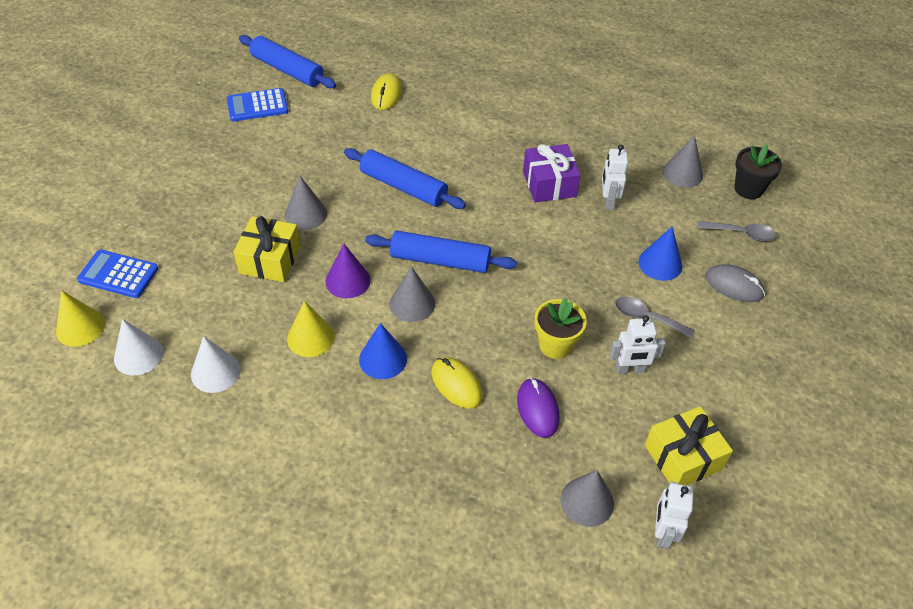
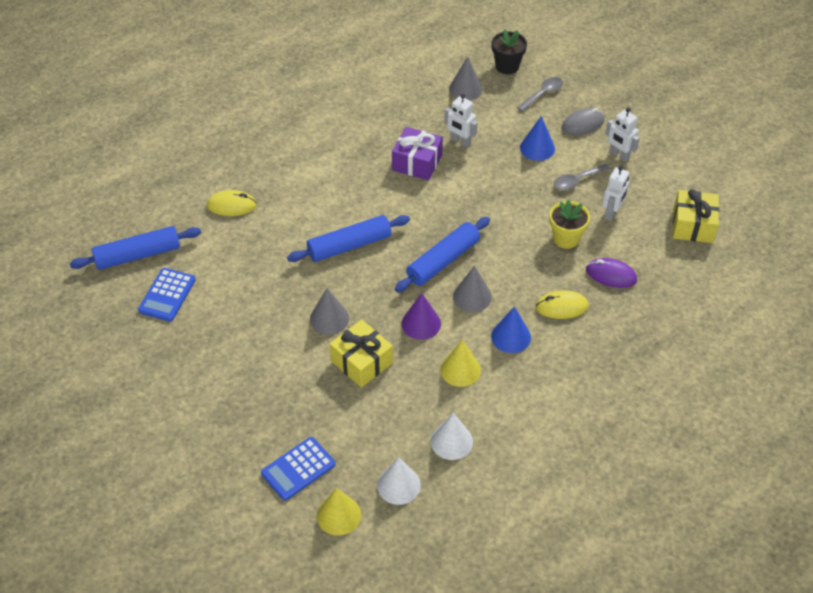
camera: 55 degrees left, 0 degrees up
yellow mouse [371,73,402,110] -> yellow mouse turned 45 degrees counterclockwise [207,190,257,216]
grey cone [560,470,614,527] -> none
white robot [655,481,694,549] -> white robot moved to [605,108,640,162]

